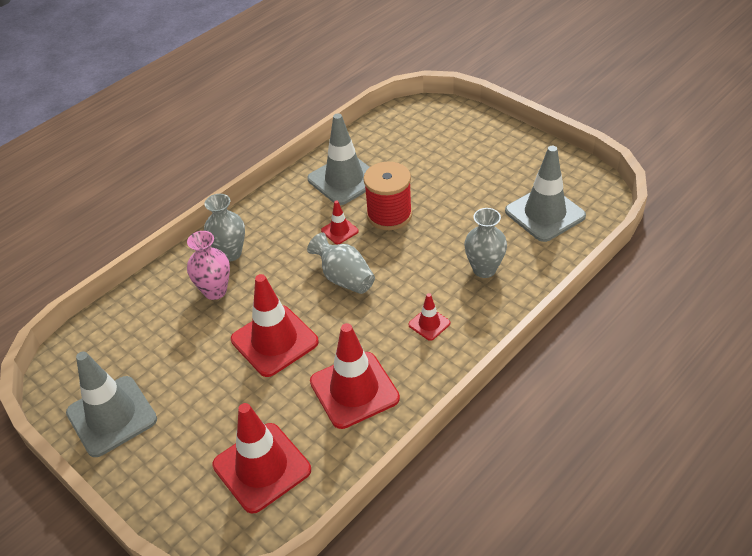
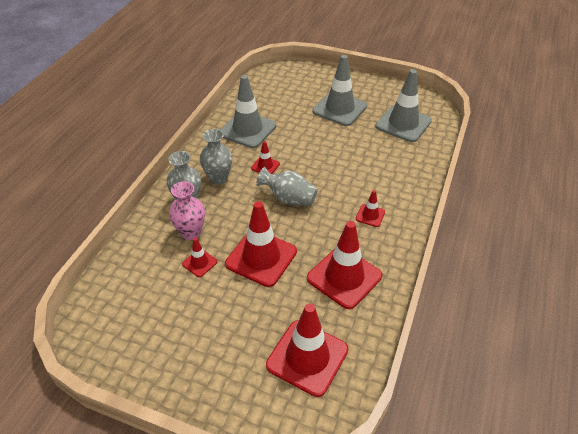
camera: 25 degrees left, 0 degrees up
grey traffic cone [66,351,157,457] -> grey traffic cone moved to [313,55,367,126]
red spool [363,162,412,230] -> none
grey vase [464,208,507,278] -> grey vase moved to [200,129,232,185]
none -> red traffic cone [182,238,217,277]

